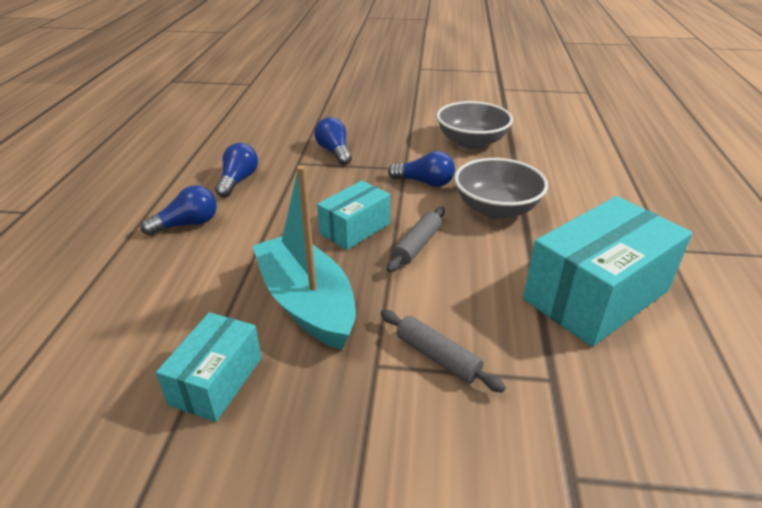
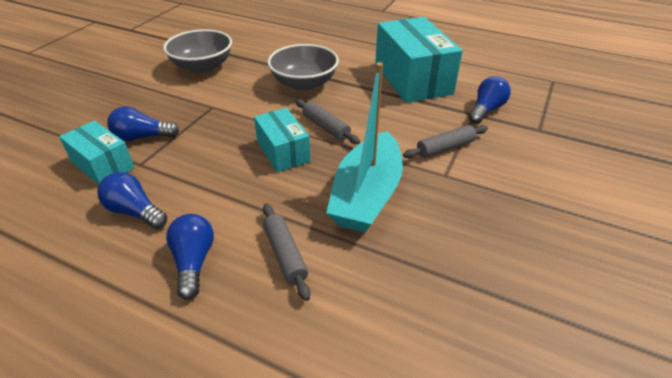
camera: 70 degrees left, 5 degrees up
turquoise box [156,312,262,422] -> turquoise box moved to [59,121,135,185]
turquoise boat [253,165,356,350] -> turquoise boat turned 60 degrees counterclockwise [326,62,403,232]
blue light bulb [388,151,455,187] -> blue light bulb moved to [469,76,511,124]
none -> grey rolling pin [263,203,310,301]

